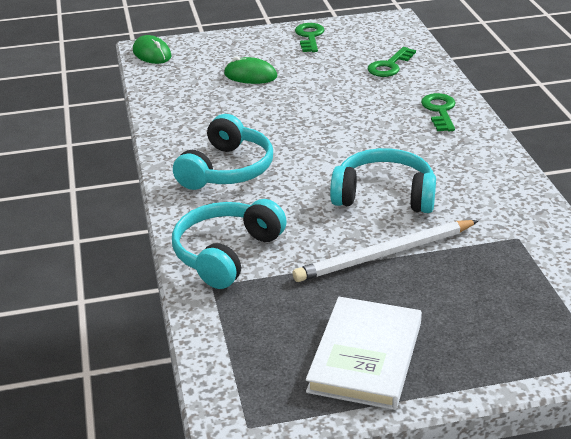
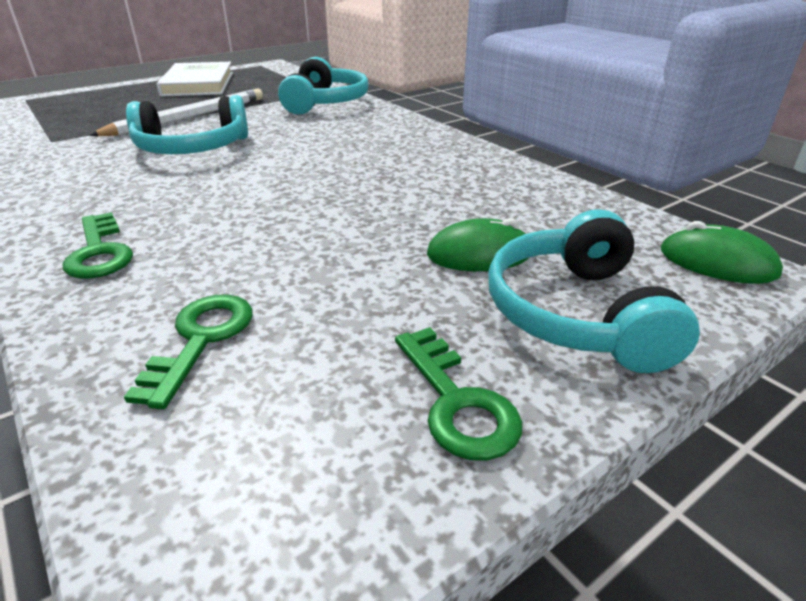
camera: 155 degrees right, 0 degrees up
turquoise headphones [173,114,273,190] -> turquoise headphones moved to [488,209,700,373]

